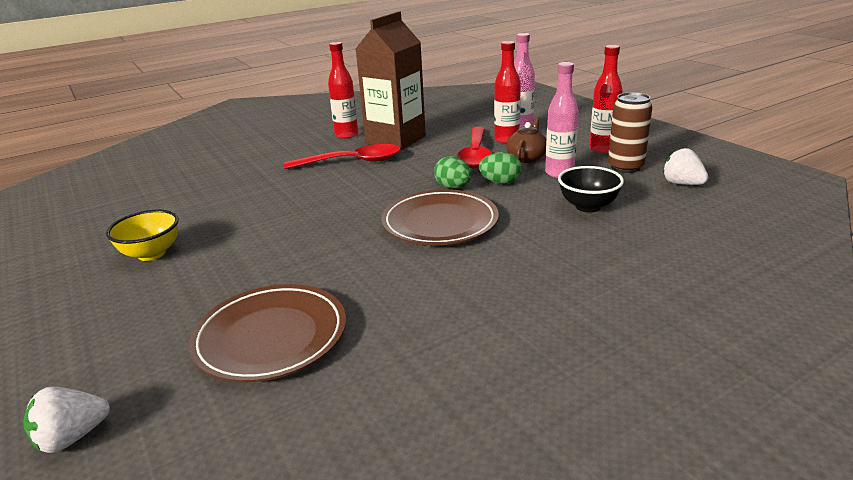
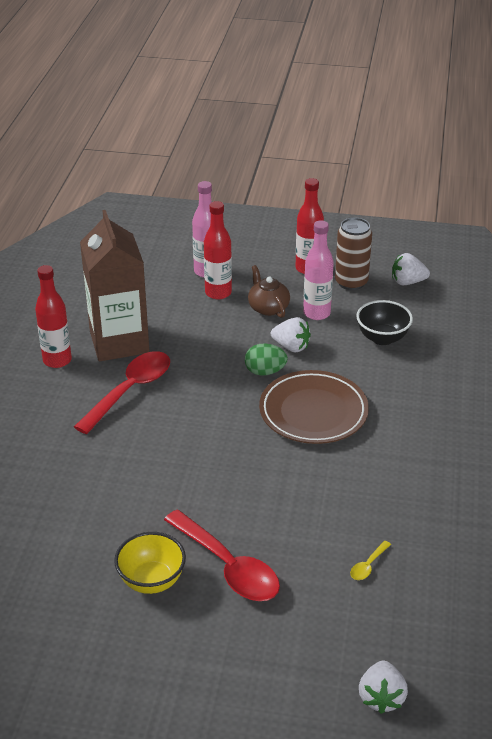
camera: 50 degrees left, 10 degrees up
brown plate [189,284,346,382] -> yellow spoon [350,541,391,580]
red spoon [457,127,492,169] -> red spoon moved to [164,509,280,601]
green egg [479,152,522,184] -> white strawberry [271,317,311,352]

